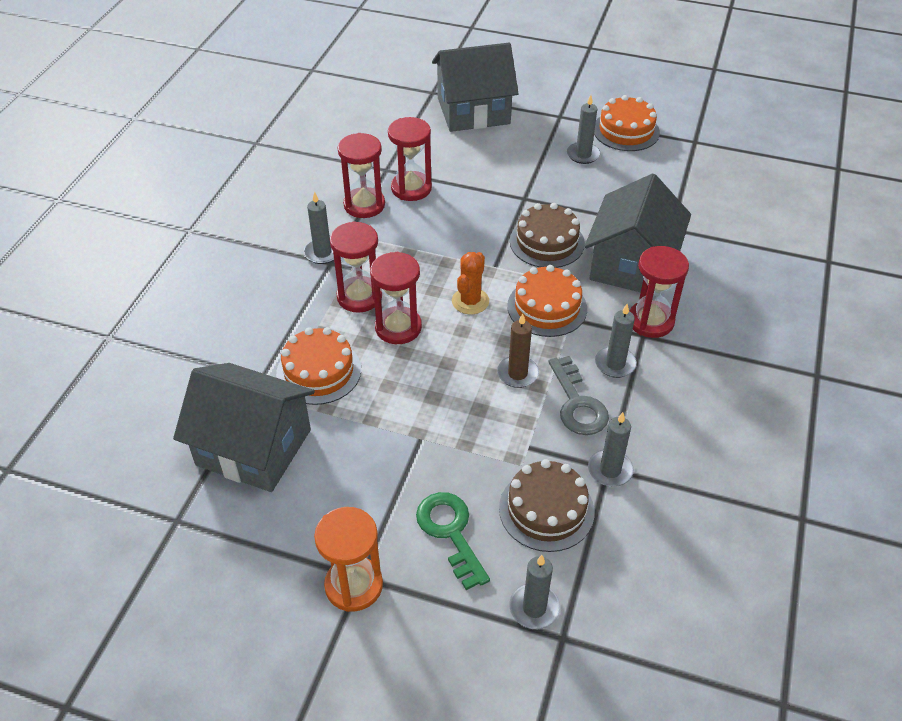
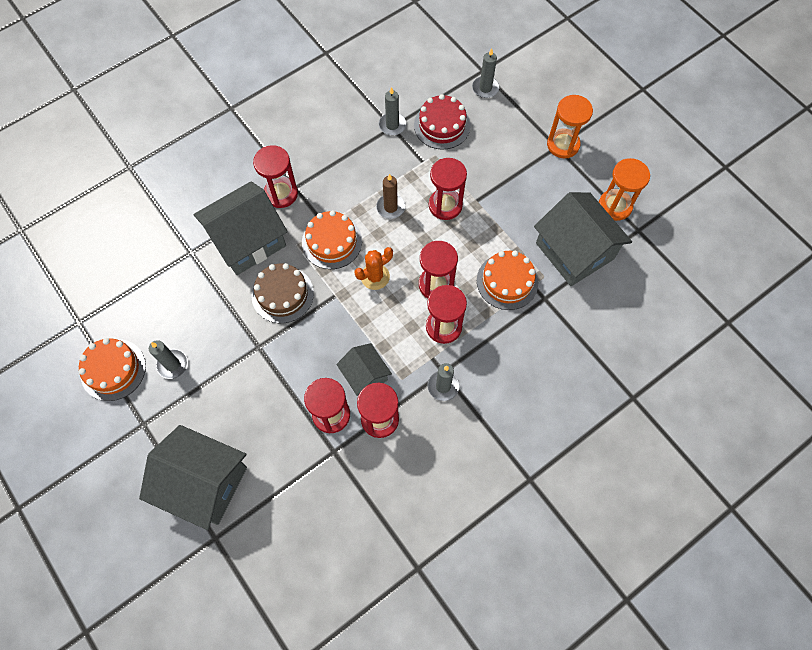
camera: 145 degrees left, 20 degrees up
green key [416,492,490,590] -> none
brown cake [499,459,594,552] -> red cake [414,94,470,149]
grey key [548,356,609,435] -> none
grey candle [595,304,637,378] -> none
none -> grey house [336,343,392,396]
none -> red hourglass [429,158,467,220]
none -> orange hourglass [599,158,650,221]

